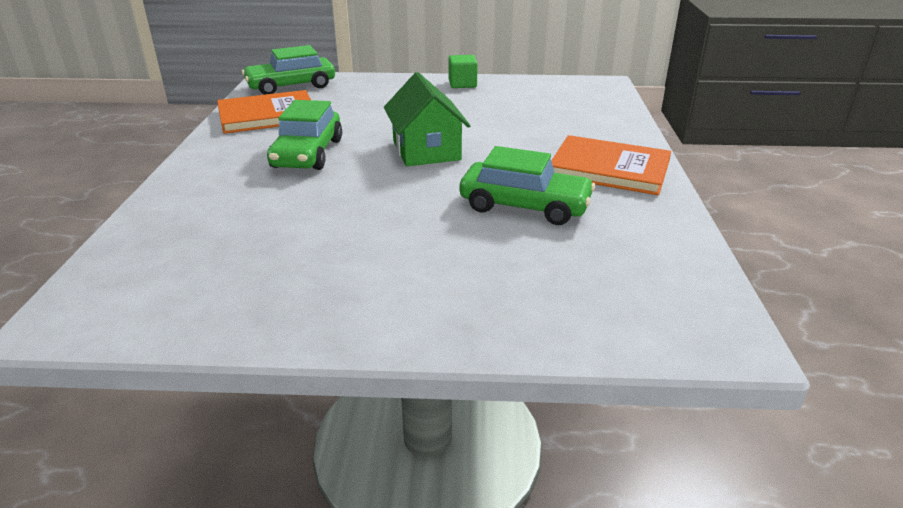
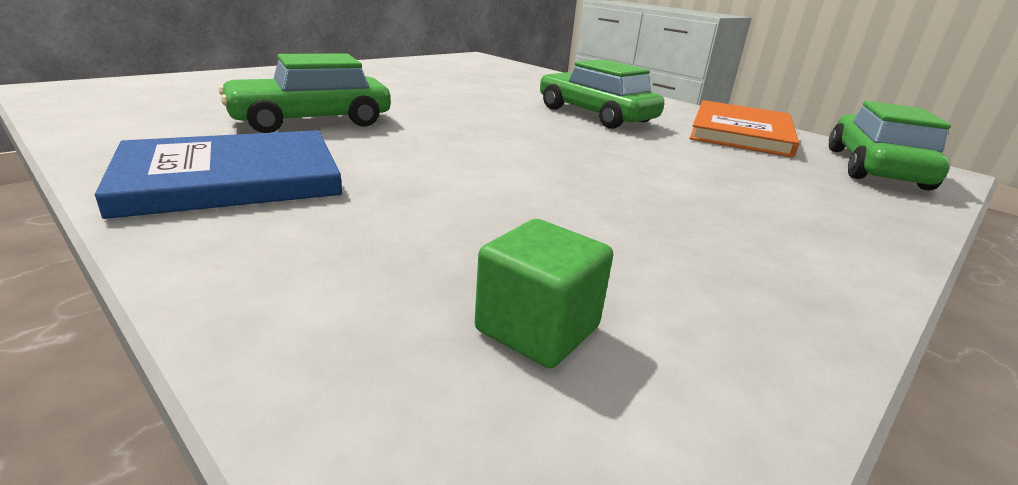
camera: 130 degrees right, 5 degrees down
green house [384,72,470,166] -> none
green cube [449,55,478,88] -> green cube moved to [475,219,613,368]
orange book [551,135,671,195] -> blue book [95,130,342,219]

